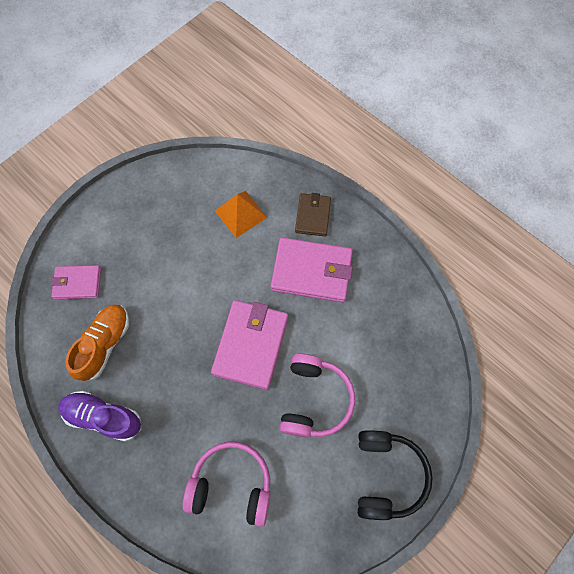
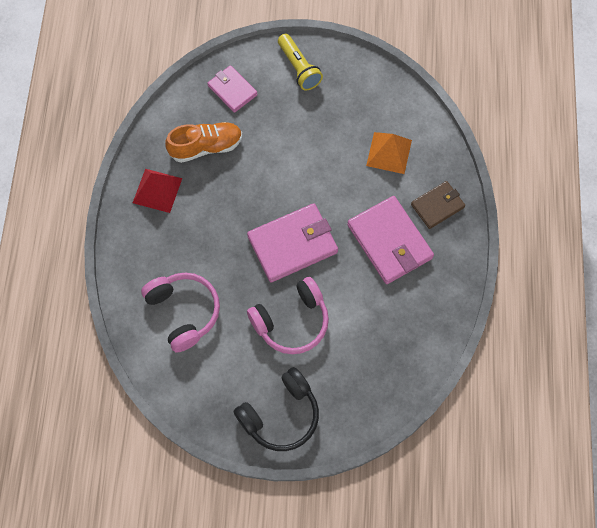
camera: 50 degrees right, 0 degrees up
purple shoe [58,391,141,442] -> red pyramid [133,169,182,213]
none -> yellow flashlight [278,34,323,90]

